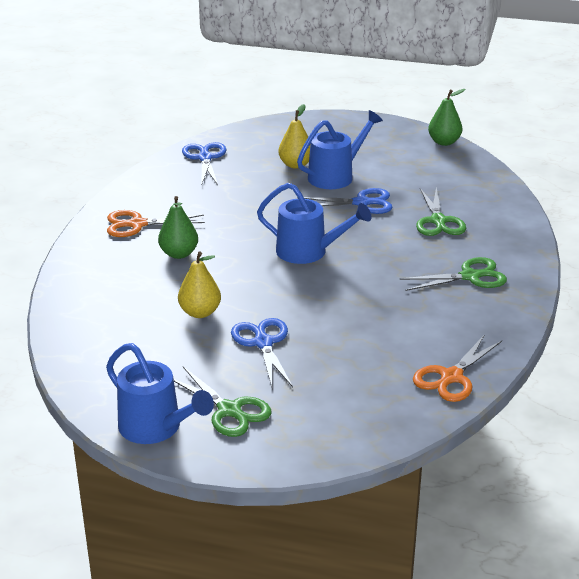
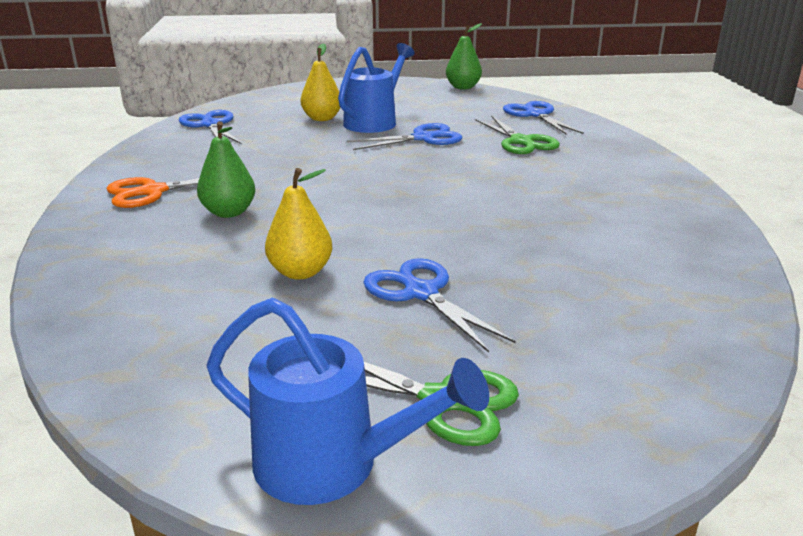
camera: 20 degrees left, 5 degrees down
blue watering can [257,183,371,264] -> none
green scissors [399,257,507,291] -> none
orange scissors [413,334,502,402] -> none
none -> blue scissors [503,101,584,135]

